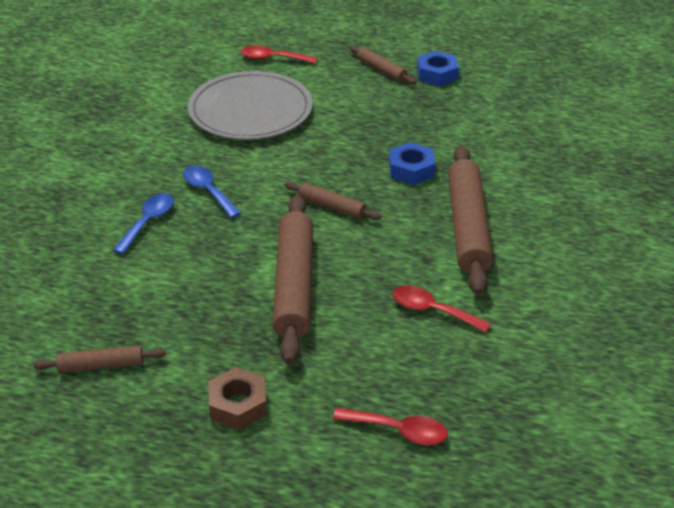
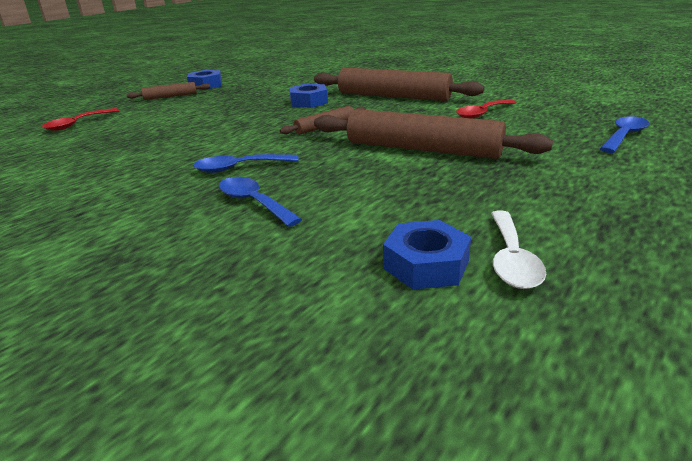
camera: 65 degrees left, 10 degrees down
brown rolling pin [33,346,166,373] -> white spoon [491,211,546,289]
grey plate [188,71,313,140] -> none
brown nut [208,367,267,430] -> none
red spoon [333,408,448,445] -> blue spoon [600,116,649,153]
none -> blue nut [383,220,471,290]

